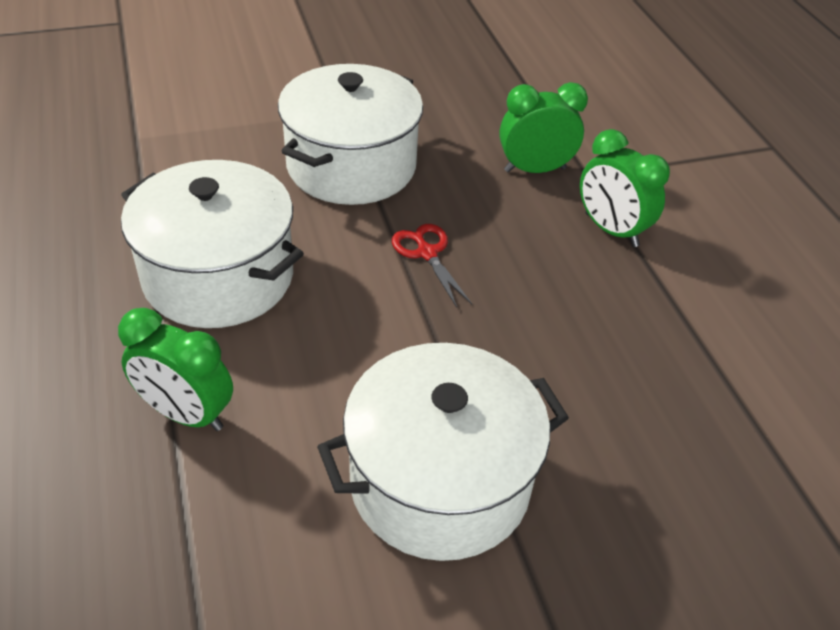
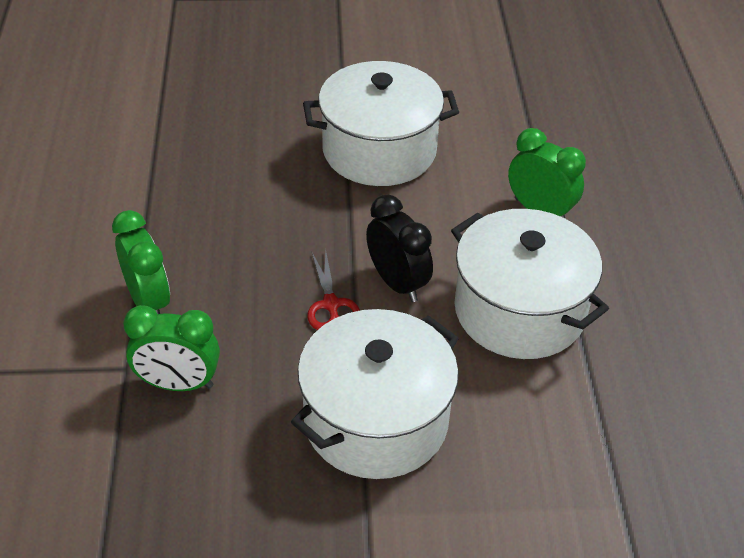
camera: 165 degrees left, 0 degrees up
none -> black clock [366,194,433,302]

